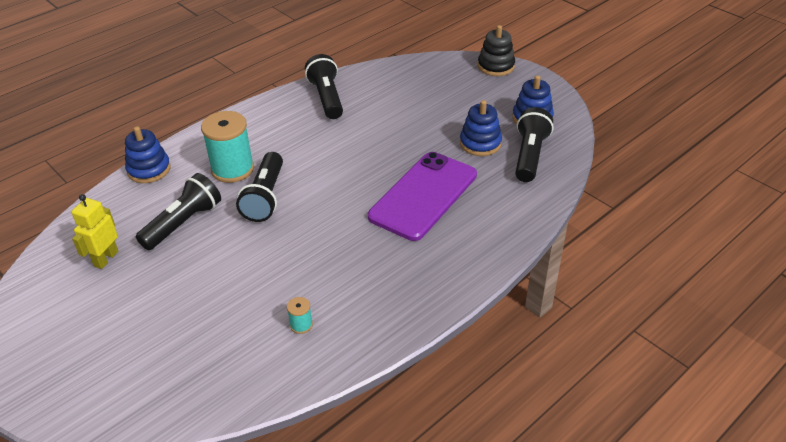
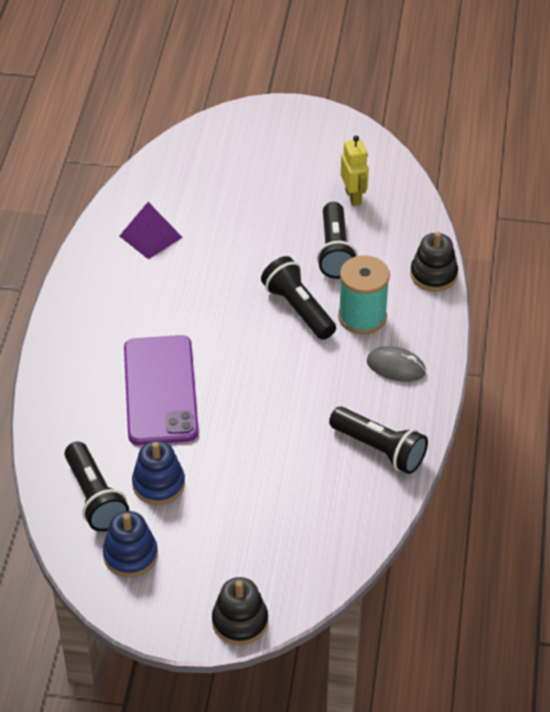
camera: 140 degrees right, 5 degrees up
blue stacking toy [125,126,171,183] -> black stacking toy [410,232,458,292]
turquoise spool [287,297,313,334] -> purple pyramid [119,202,182,259]
none -> grey mouse [367,346,426,382]

